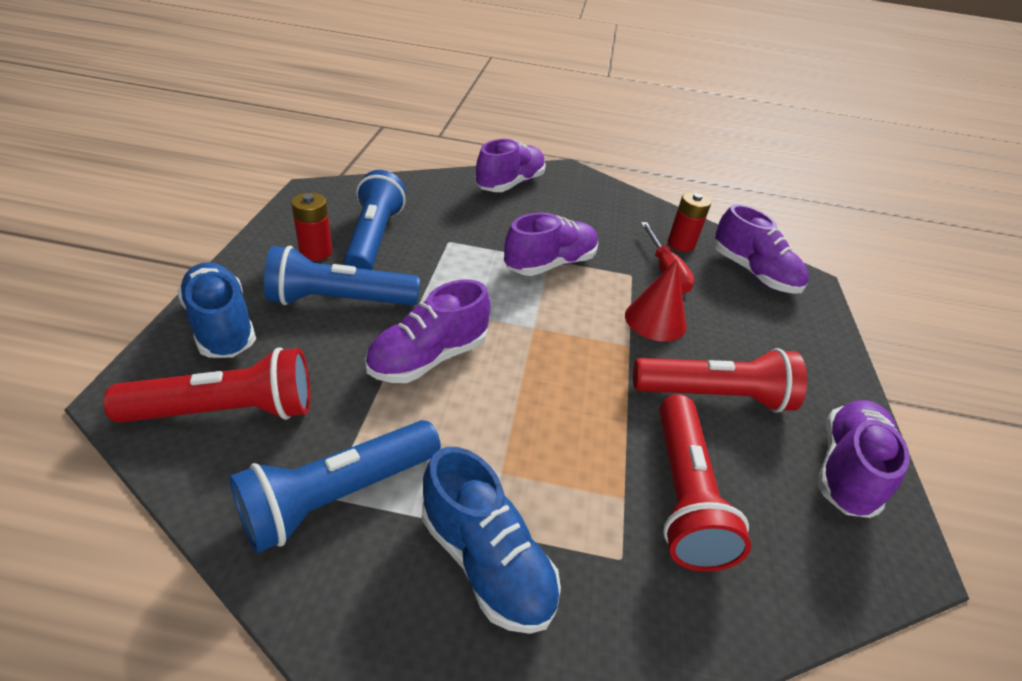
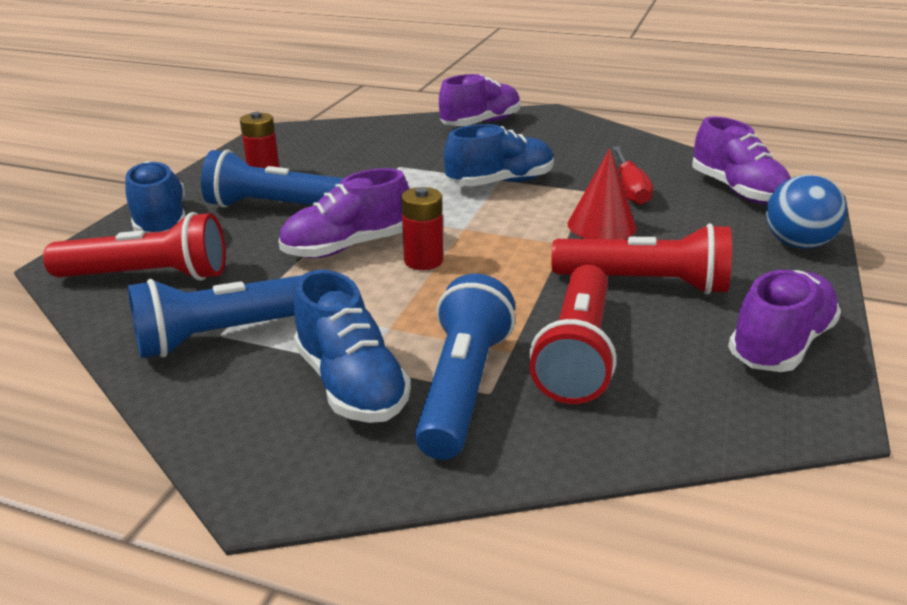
camera: 15 degrees right, 10 degrees down
blue flashlight [344,170,406,270] -> blue flashlight moved to [415,274,515,460]
purple shoe [504,212,598,276] -> blue shoe [444,124,554,186]
red battery [668,192,711,252] -> red battery moved to [401,187,443,270]
none -> blue ball [766,175,847,249]

